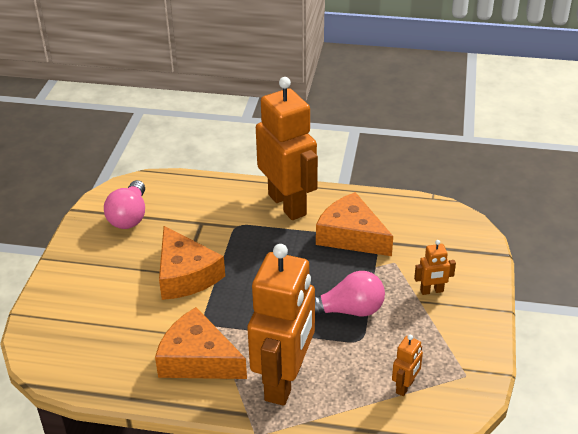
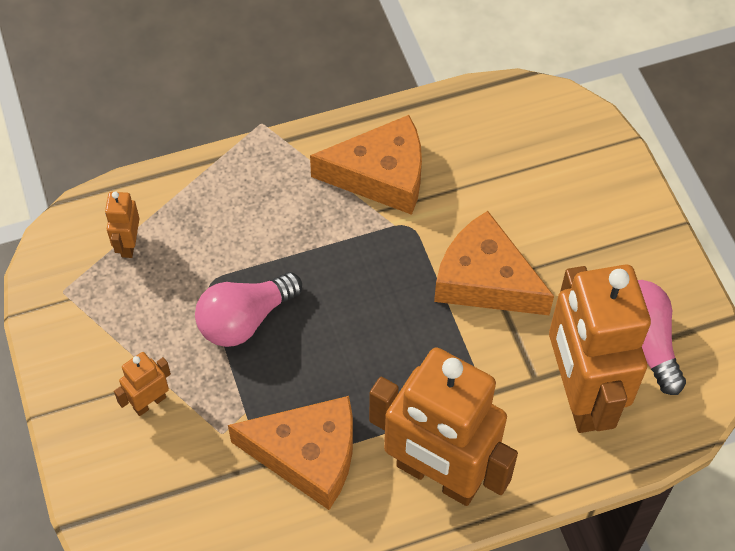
camera: 150 degrees right, 20 degrees up
orange robot [247,244,315,406] -> orange robot moved to [549,264,651,433]

